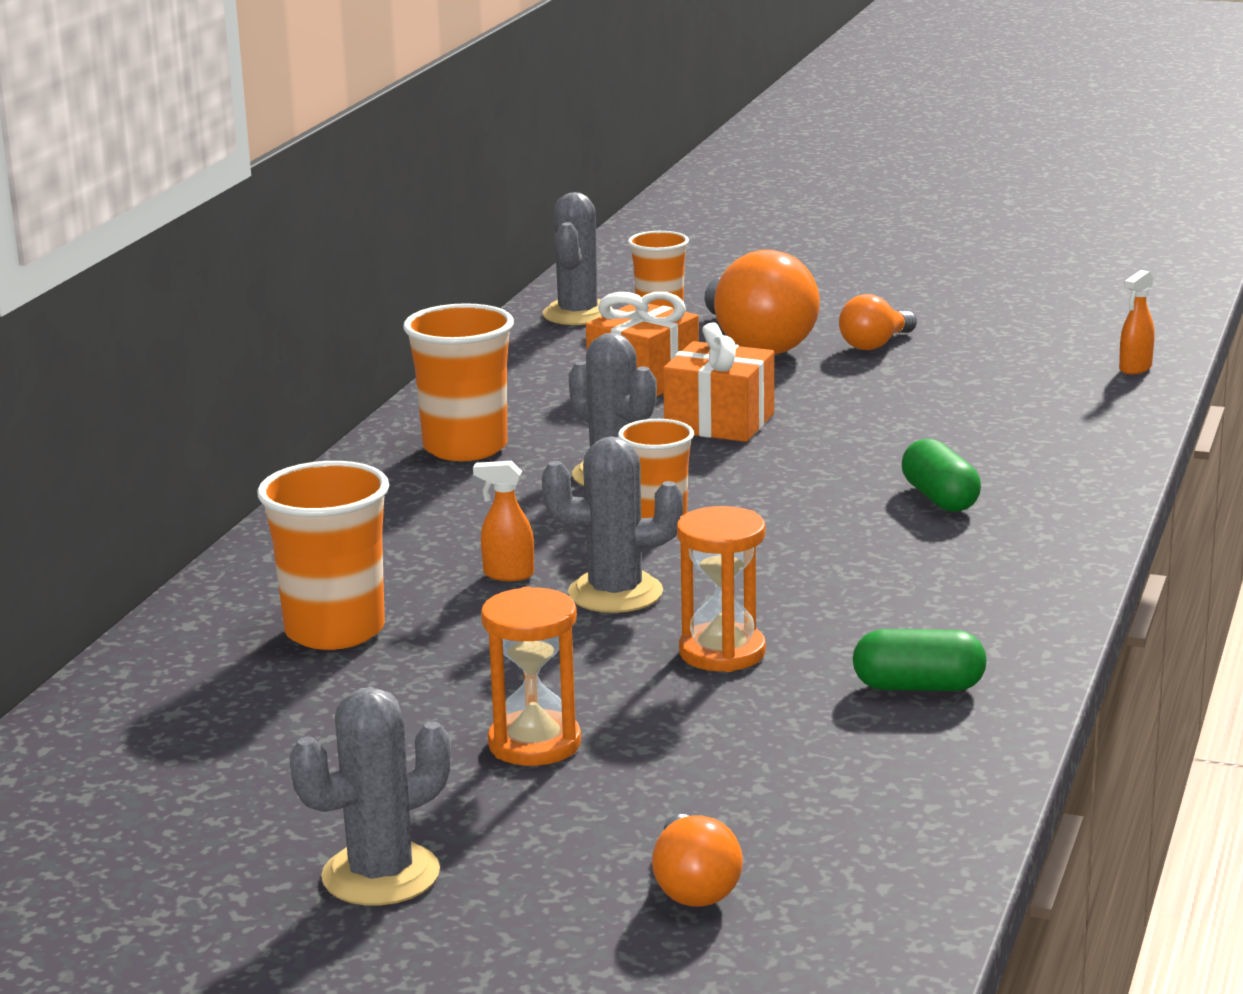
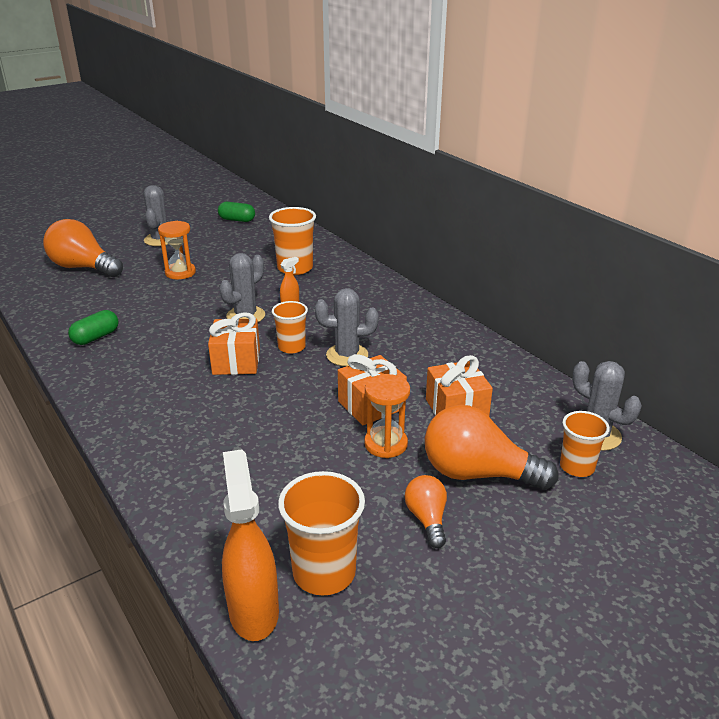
camera: 125 degrees right, 10 degrees up
orange cup [403,303,514,461] -> orange cup moved to [278,471,365,595]
orange light bulb [652,814,743,906] -> orange light bulb [43,219,123,277], size x1.87
orange hourglass [677,506,766,672] -> orange hourglass moved to [364,374,410,458]
green capsule [902,439,981,512] -> green capsule moved to [218,202,255,222]
orange spray bottle [1119,270,1155,374] -> orange spray bottle [222,449,279,641], size x2.13
none -> orange gift [208,312,260,375]

